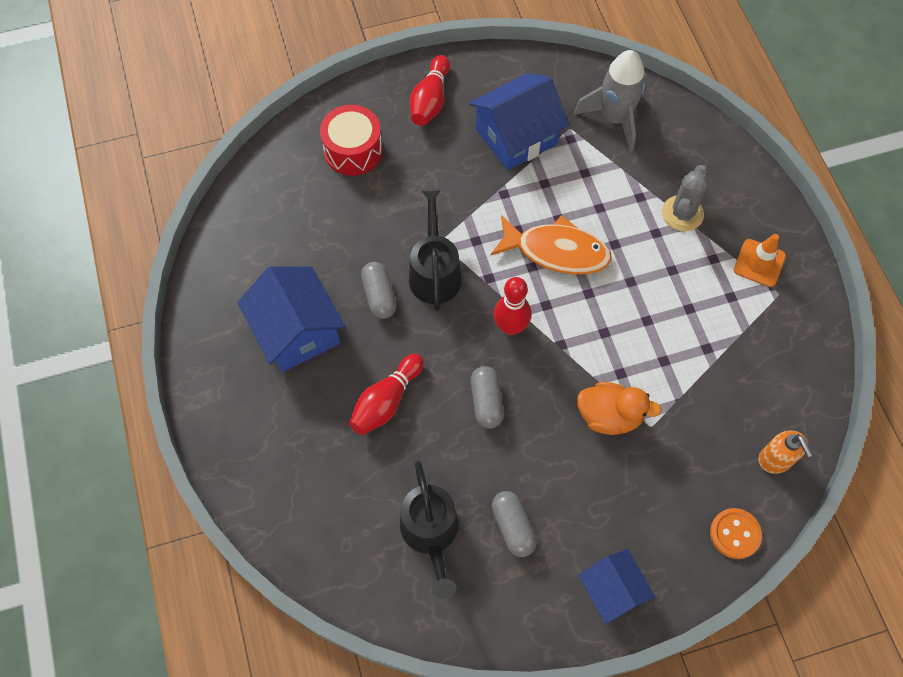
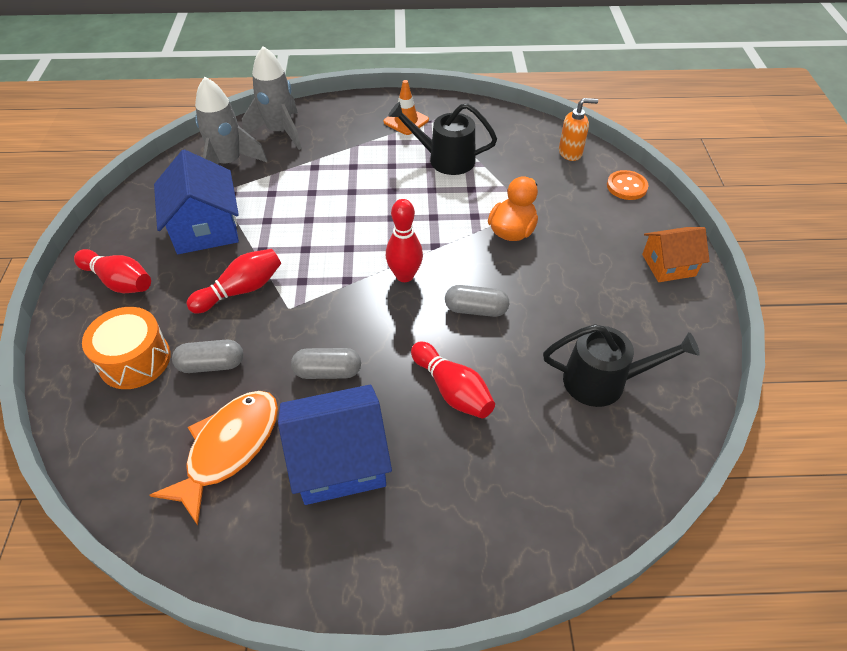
camera: 75 degrees left, 15 degrees down
red drum [320,105,383,176] -> orange drum [82,307,171,389]
black watering can [409,188,462,311] -> black watering can moved to [388,102,497,175]
orange fish [490,215,612,275] -> orange fish moved to [150,391,278,526]
grey capsule [492,491,537,557] -> grey capsule moved to [172,340,243,373]
blue house [578,549,656,624] -> orange house [642,227,710,282]
grey cactus [662,165,708,231] -> none
none -> red bowling pin [186,249,281,313]
none -> grey rocket [242,46,302,150]

